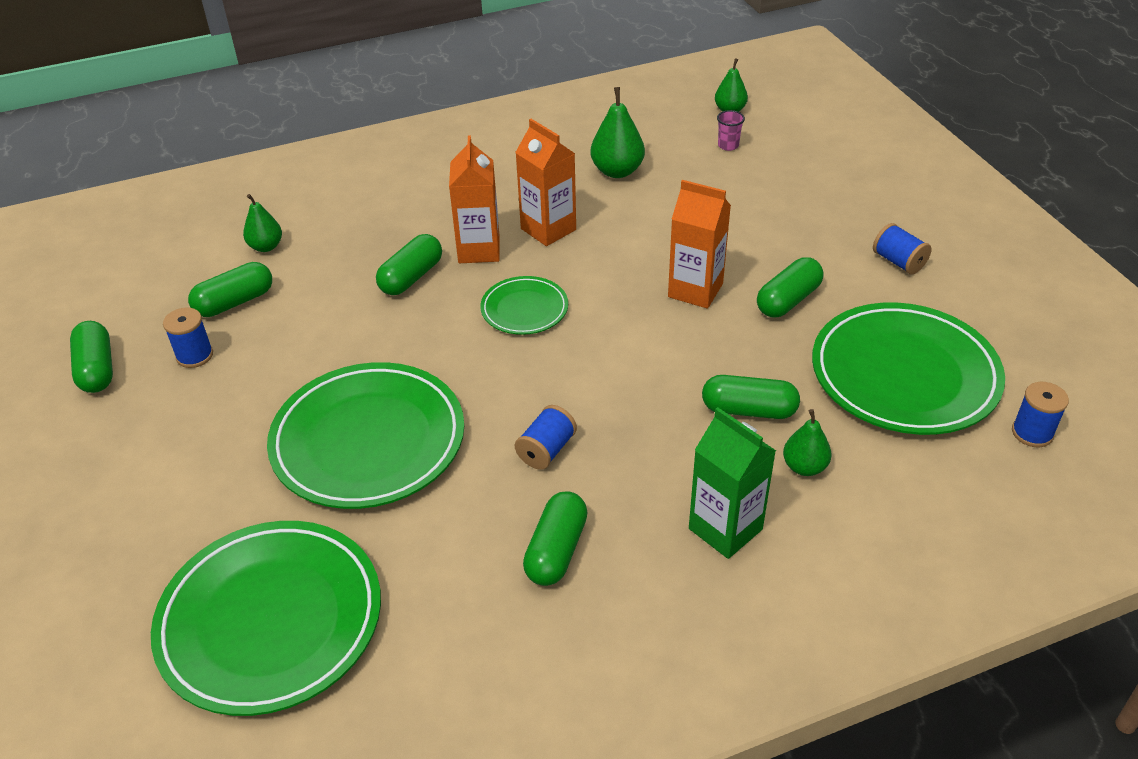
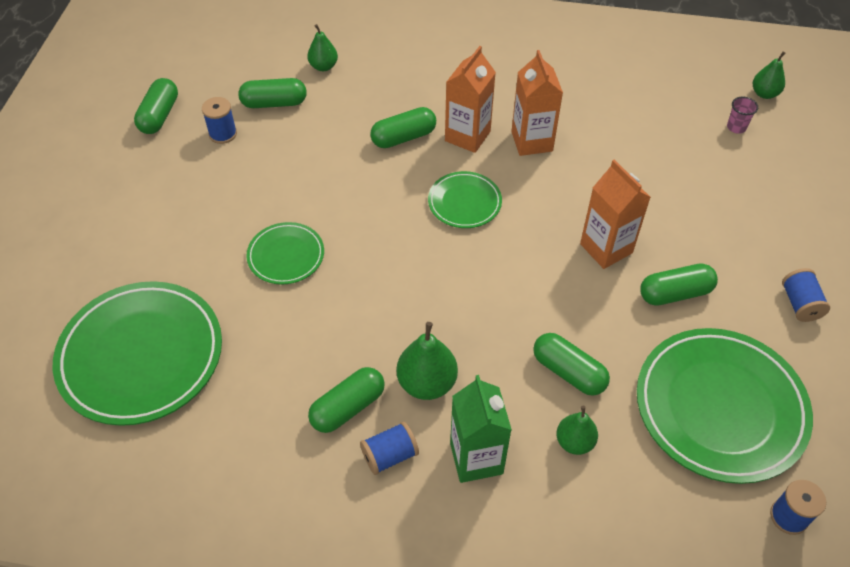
camera: 30 degrees right, 10 degrees up
green plate [267,362,464,509] -> green plate [246,222,324,285], size x0.51
blue spool [515,405,577,470] -> blue spool moved to [360,422,419,475]
green pear [591,87,645,178] -> green pear moved to [397,322,458,400]

